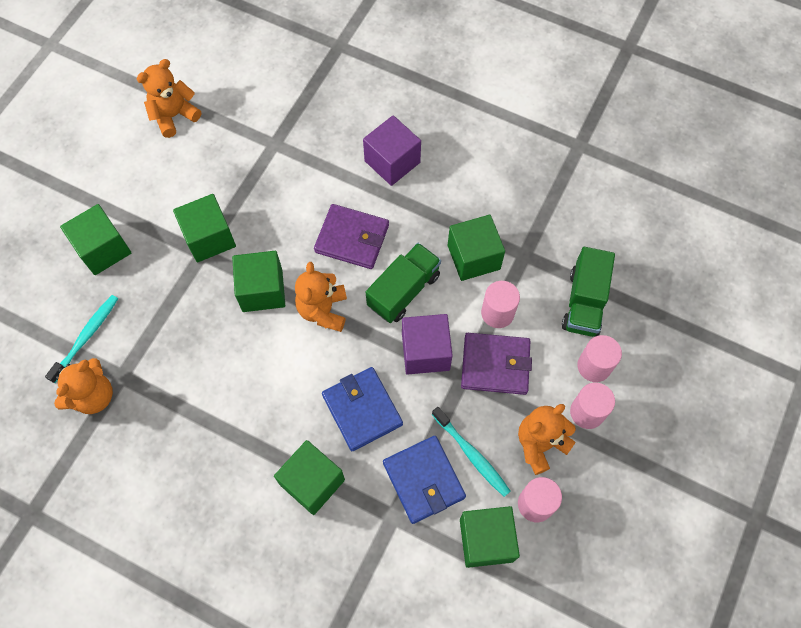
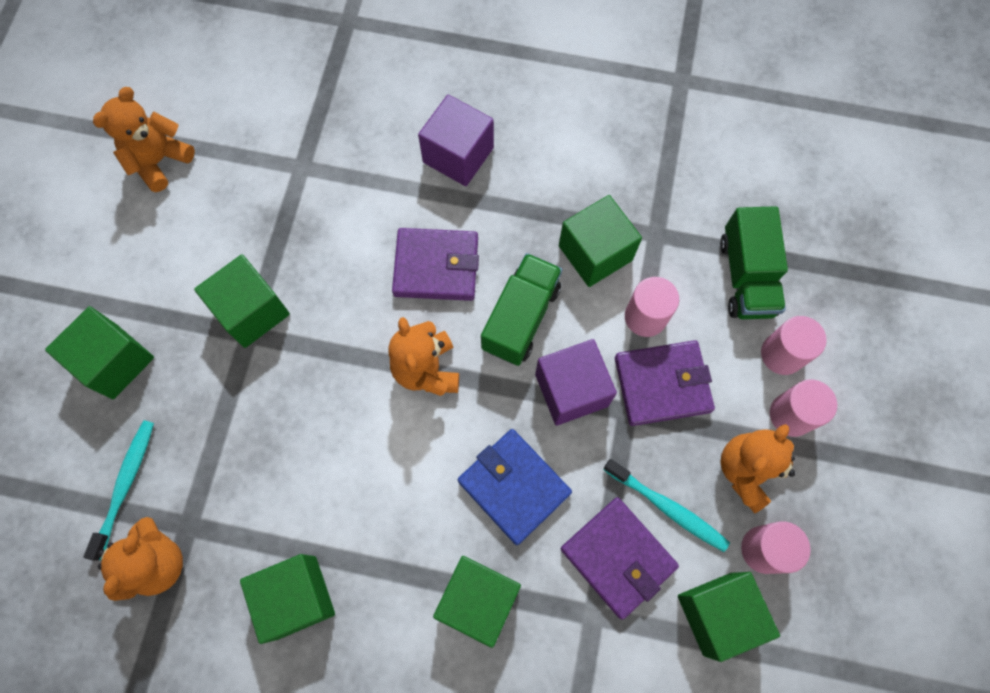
camera: 15 degrees left, 5 degrees up
green cube [232,251,285,312] -> green cube moved to [240,554,335,644]
blue wallet [383,436,466,524] -> purple wallet [561,497,679,620]

